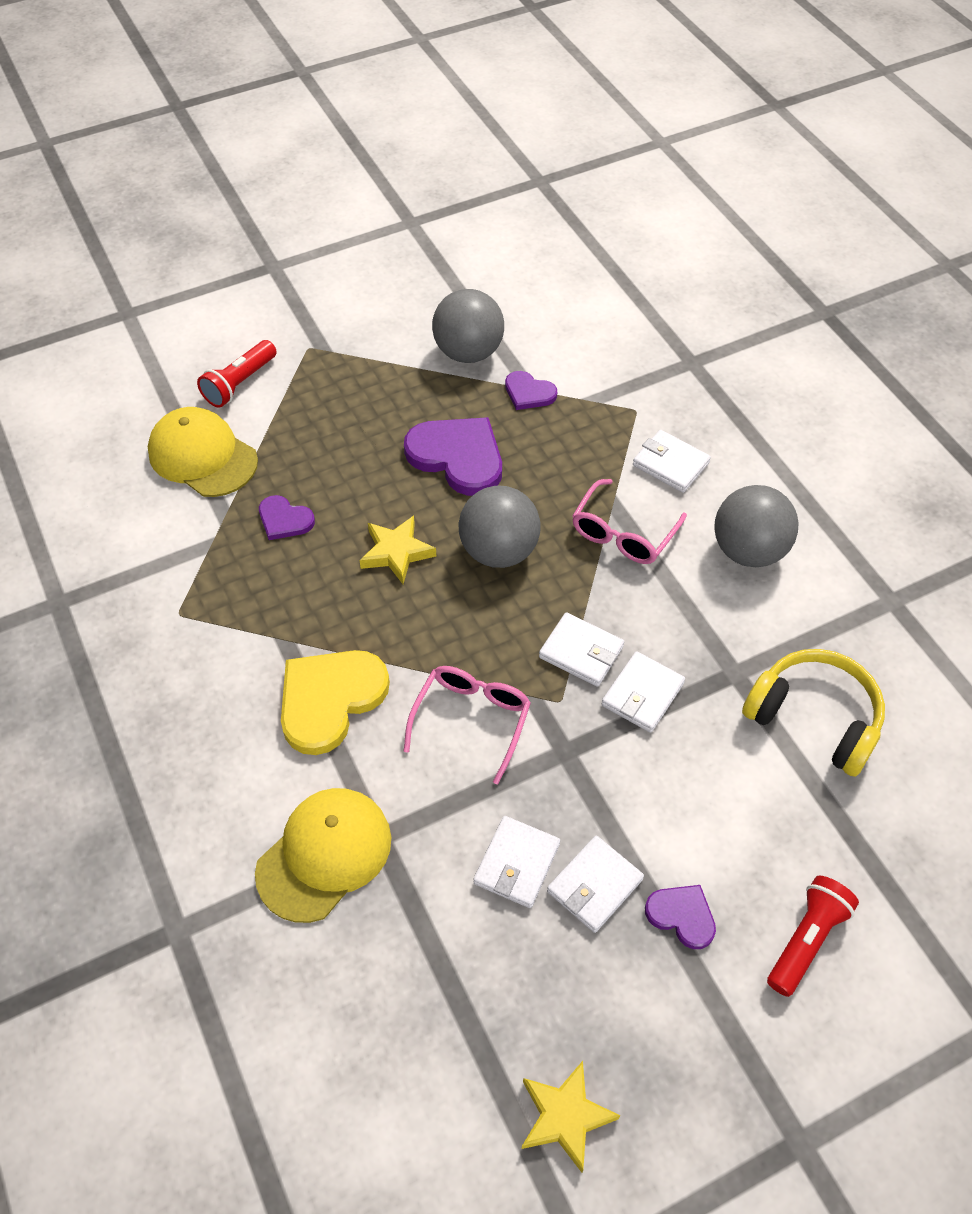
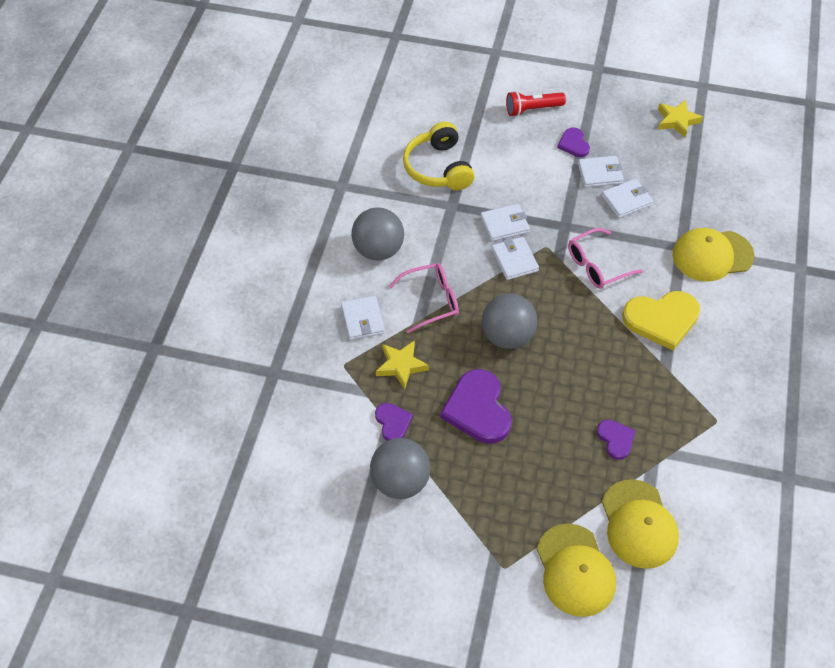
camera: 140 degrees left, 0 degrees up
red flashlight [197,340,277,408] -> yellow cap [537,524,616,617]
yellow star [360,516,436,584] -> yellow star moved to [376,340,429,389]

